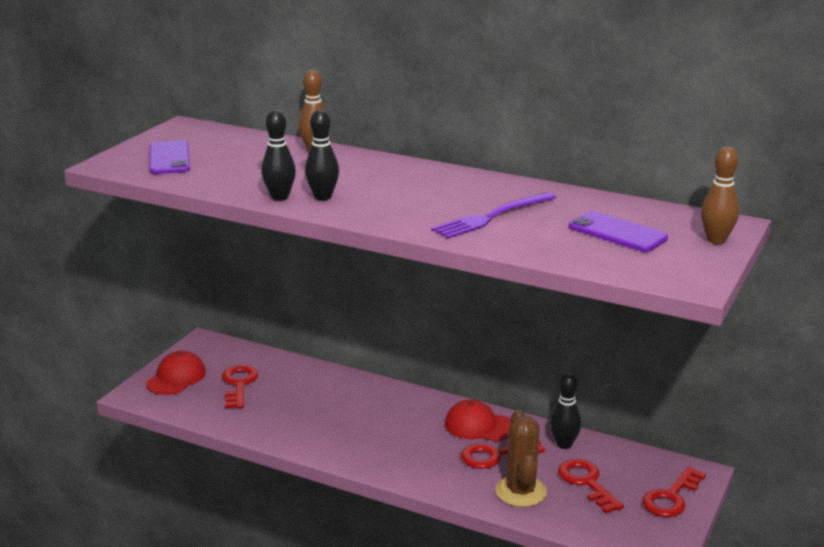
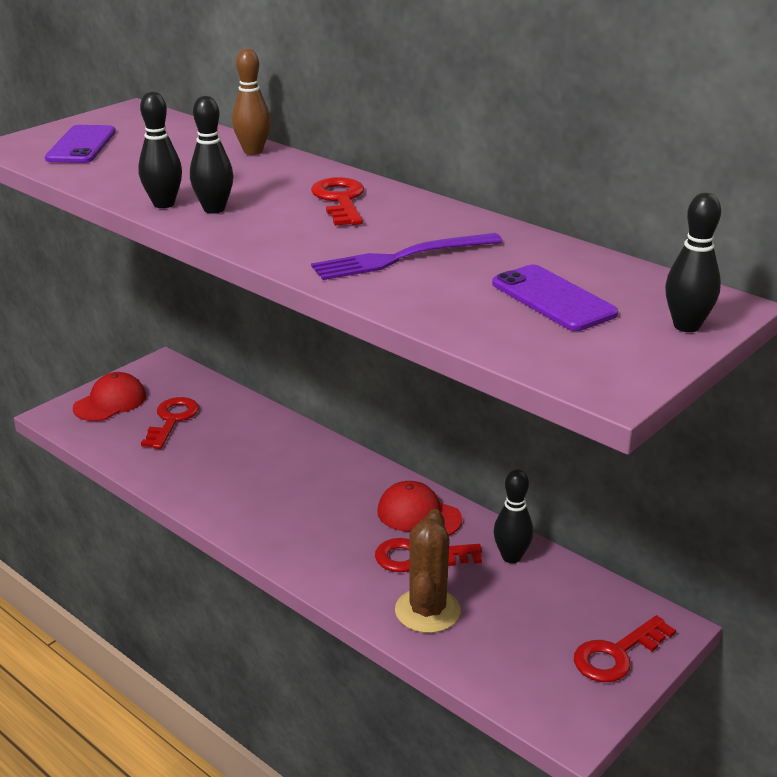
camera: 15 degrees right, 5 degrees up
red key [558,459,624,513] -> red key moved to [311,177,364,226]
brown bowling pin [701,147,739,244] -> black bowling pin [665,193,721,332]

